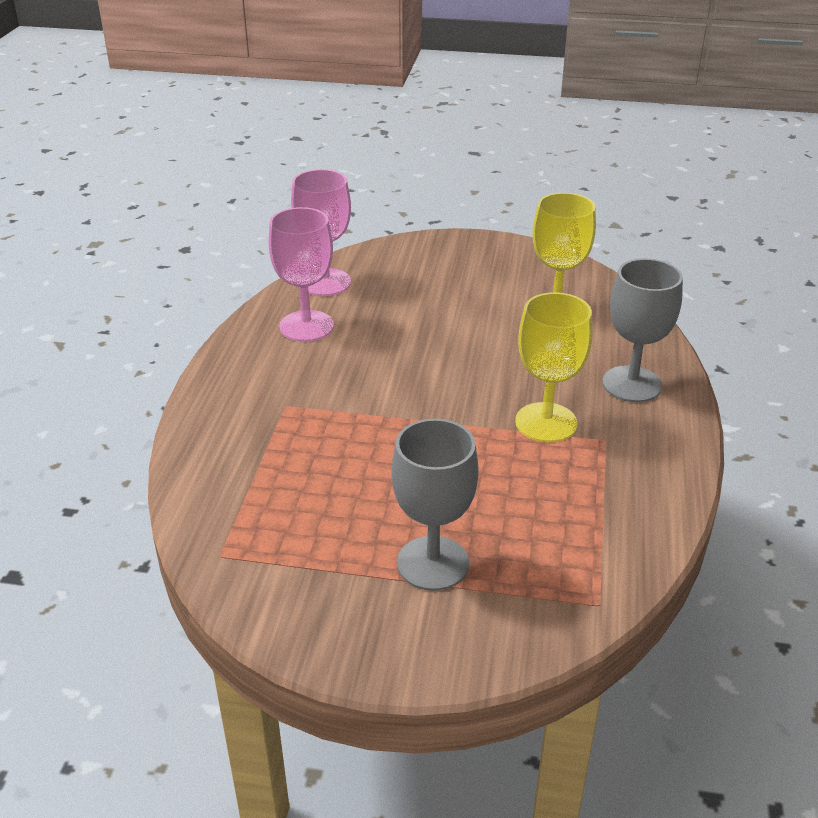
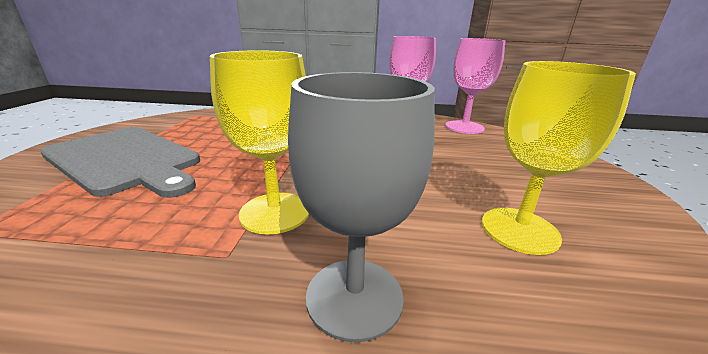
camera: 85 degrees right, 10 degrees down
grey goblet [392,419,479,591] -> grey cutting board [40,127,200,198]

